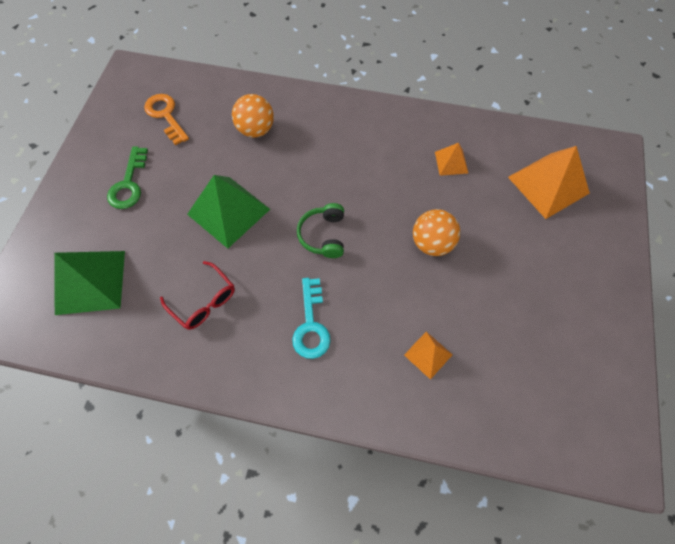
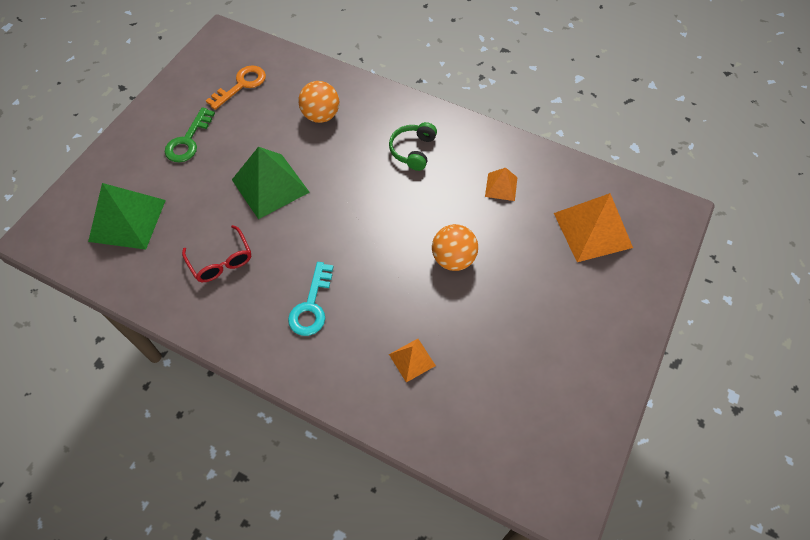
camera: 15 degrees right, 5 degrees down
orange key [144,94,189,145] -> orange key turned 60 degrees clockwise [206,65,266,110]
green headphones [297,203,344,258] -> green headphones moved to [389,122,437,171]

